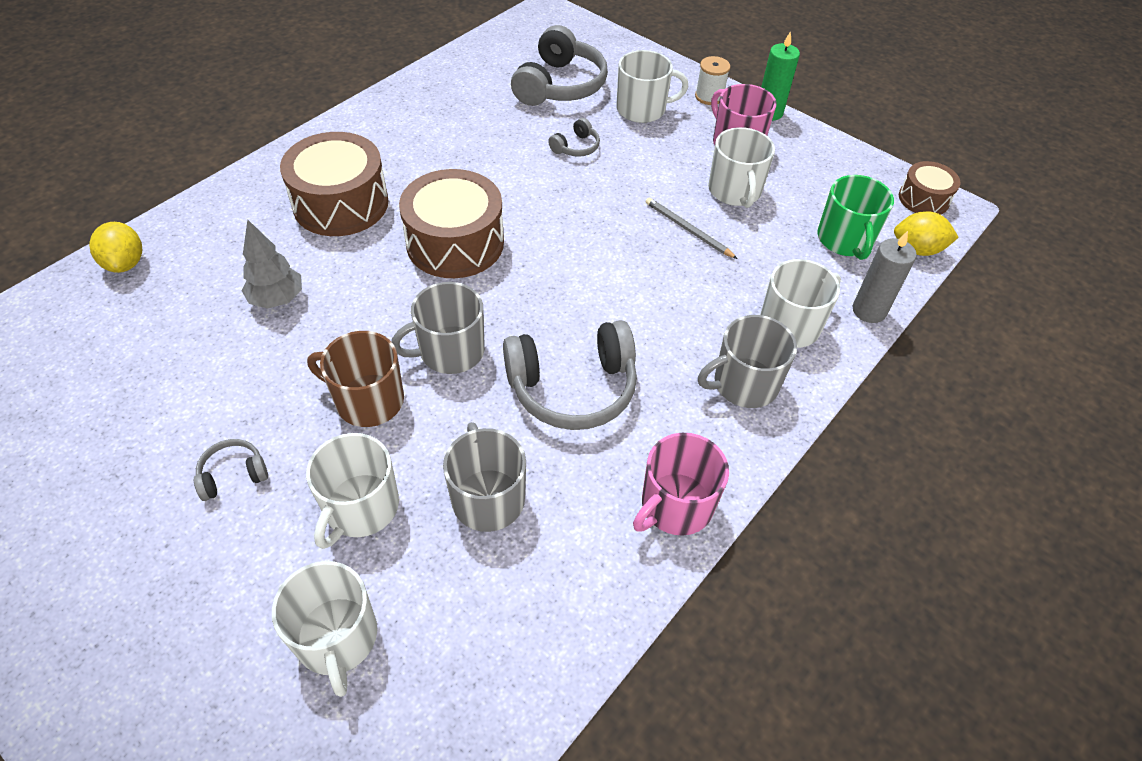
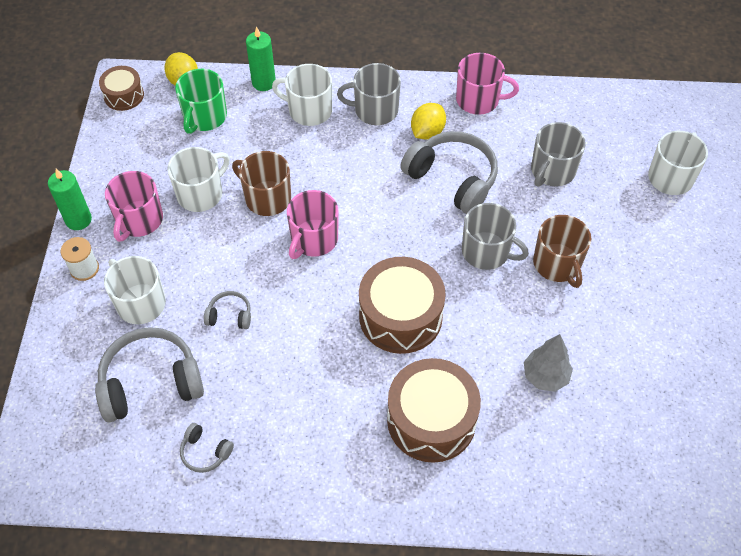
camera: 125 degrees left, 5 degrees up
yellow lemon [89,222,142,273] -> yellow lemon moved to [411,103,446,140]
grey headphones [194,439,268,501] -> grey headphones moved to [180,423,234,473]
white mug [306,433,399,549] -> none
grey pencil [645,197,737,259] -> brown mug [232,151,291,216]
grey mug [698,315,797,408] -> grey mug turned 150 degrees clockwise [337,63,401,125]
green mug [817,175,894,260] -> green mug turned 150 degrees clockwise [175,69,227,134]
grey candle [853,231,917,323] -> green candle [246,26,276,91]
none -> pink mug [287,190,338,259]

